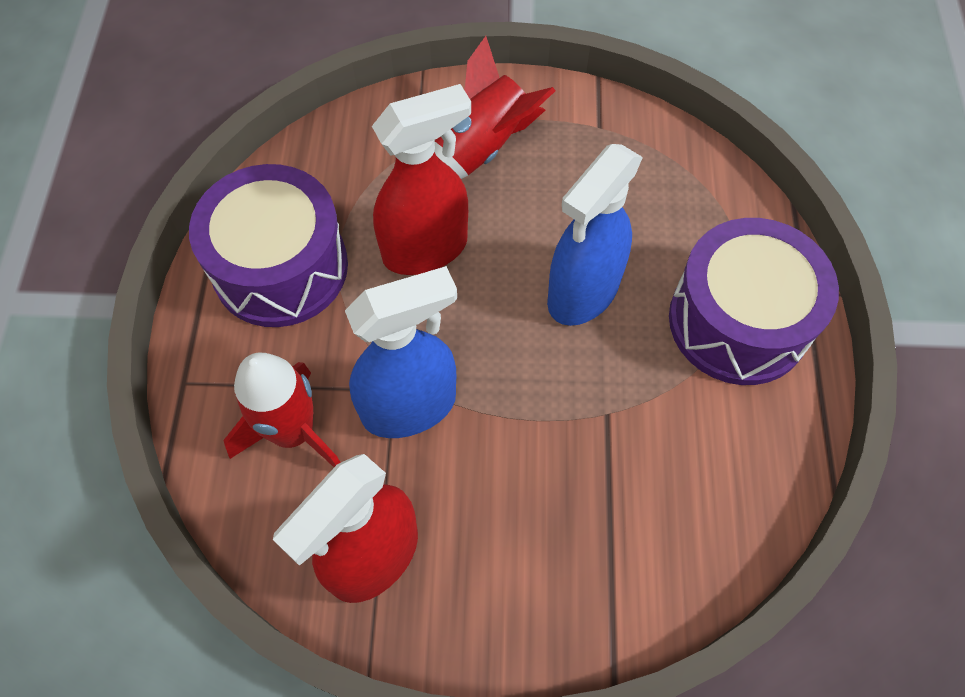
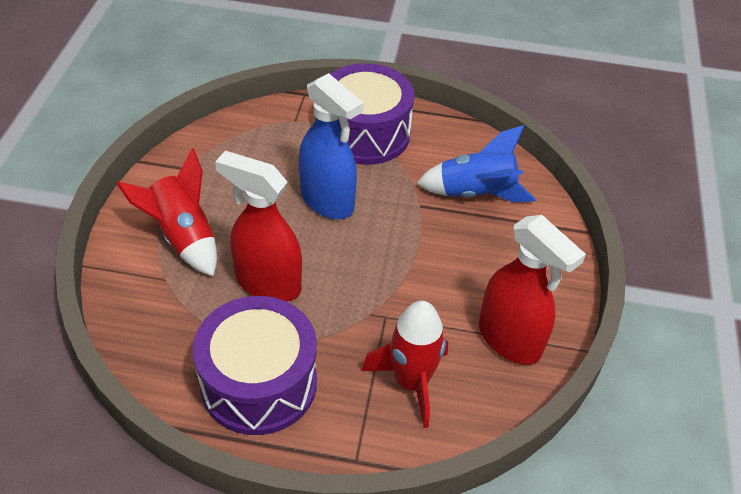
camera: 85 degrees left, 15 degrees down
blue spray bottle [345,266,457,438] -> none
red spray bottle [372,84,471,275] -> red spray bottle turned 45 degrees counterclockwise [215,151,302,302]
none -> blue rocket [416,125,536,202]

